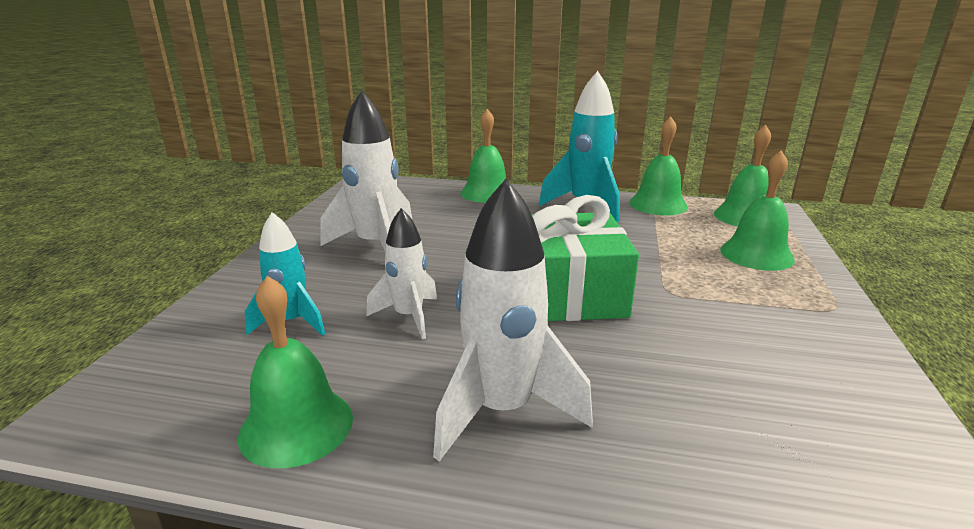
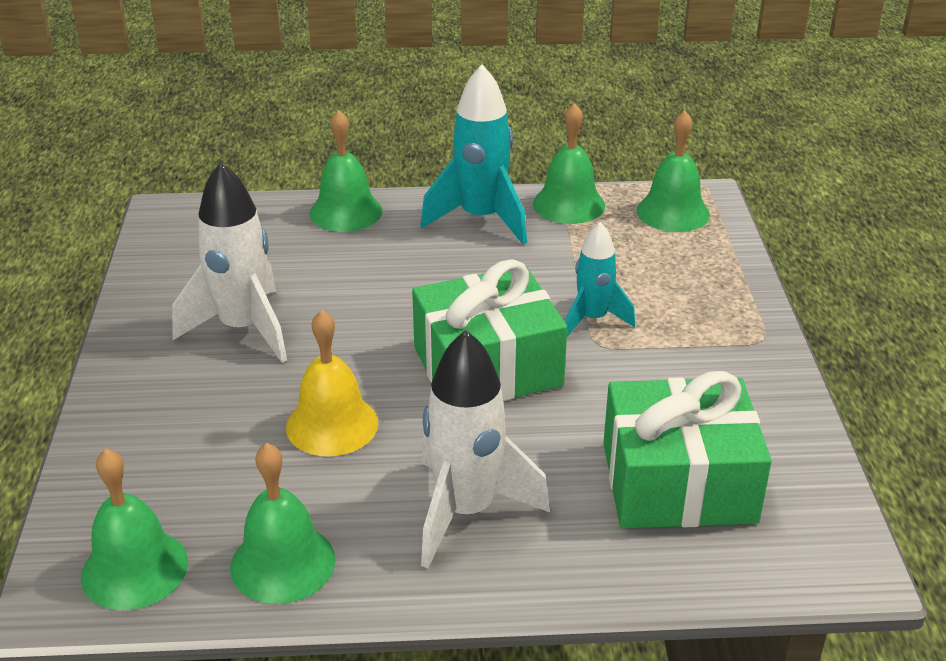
camera: 15 degrees left, 10 degrees up
turquoise rocket [245,212,325,336] -> turquoise rocket moved to [566,222,635,337]
white rocket [366,208,437,339] -> yellow bell [286,310,378,457]
green bell [720,151,795,271] -> green bell moved to [81,449,188,610]
none -> green gift [603,371,772,529]

